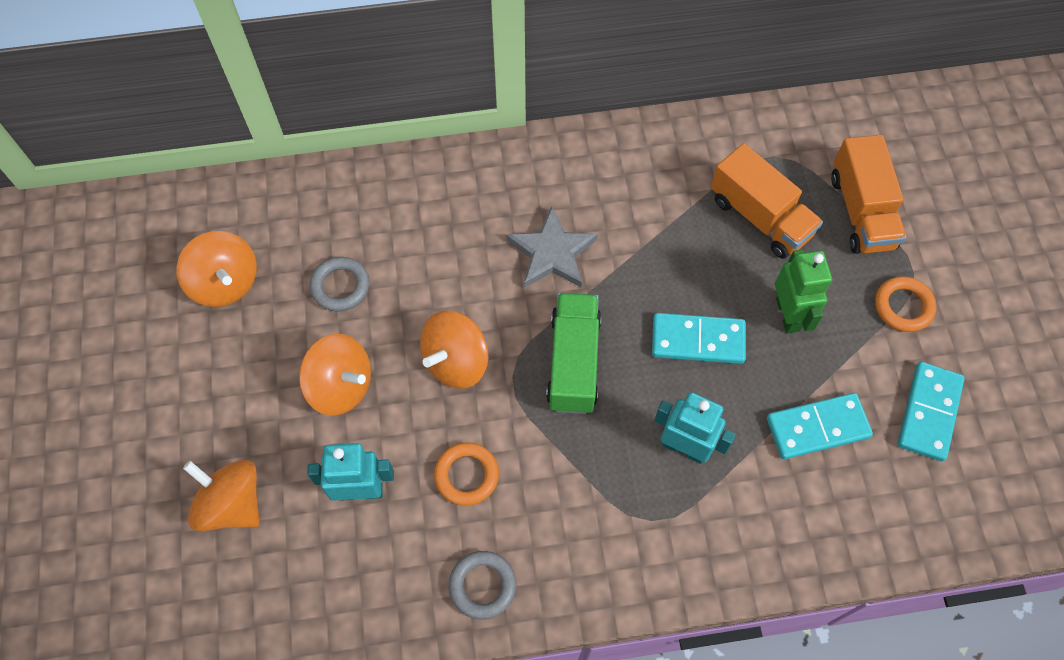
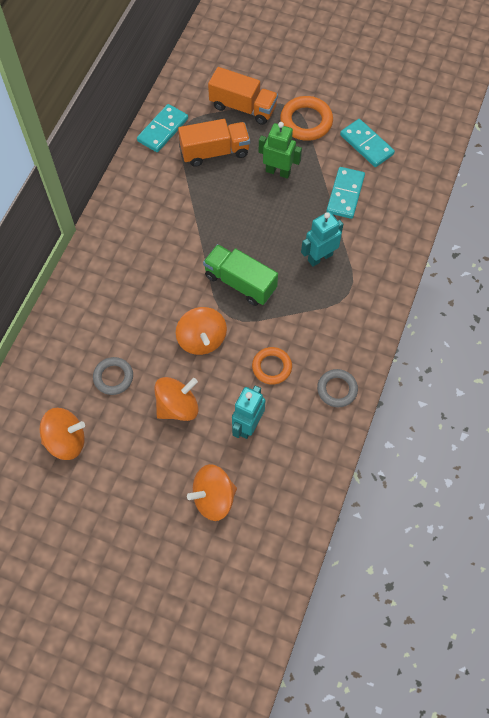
camera: 60 degrees left, 0 degrees up
grey star [506,206,598,288] -> none
turquoise domino [652,313,746,364] -> turquoise domino moved to [137,104,188,152]
orange ring [875,276,936,332] -> orange ring [280,96,333,141], size x1.51

